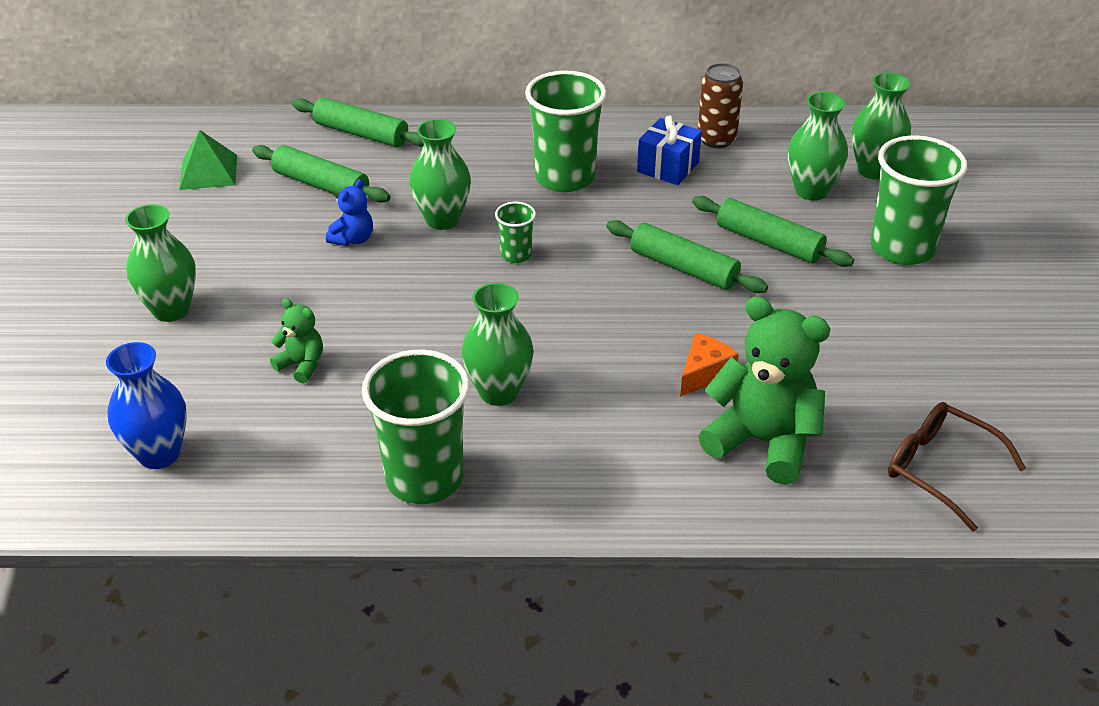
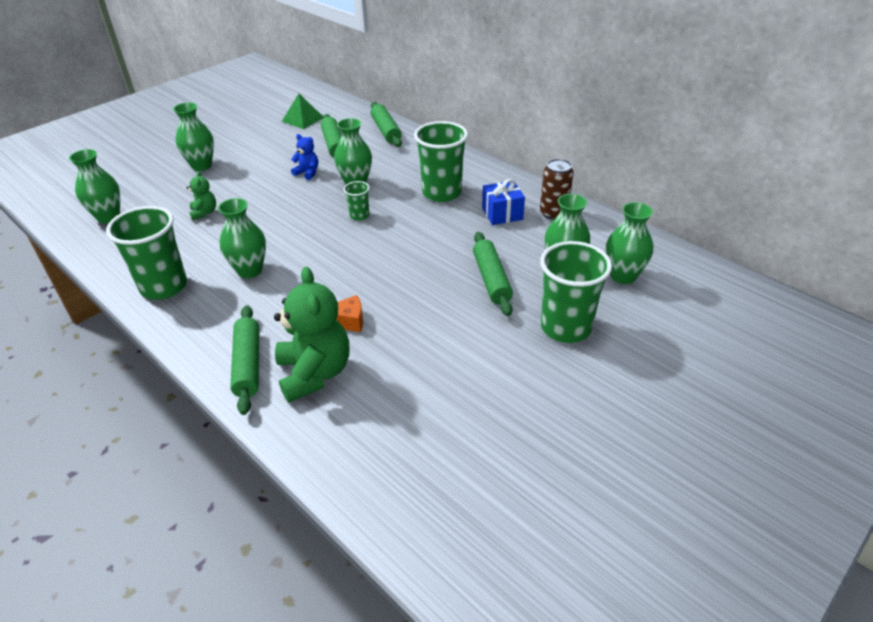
camera: 45 degrees right, 0 degrees up
blue vase [106,342,187,469] -> green vase [69,149,120,223]
blue teddy bear [326,179,373,246] -> blue teddy bear turned 135 degrees counterclockwise [291,134,318,180]
green rolling pin [606,220,768,293] -> green rolling pin moved to [230,305,259,415]
brown glasses [888,402,1026,532] -> none

